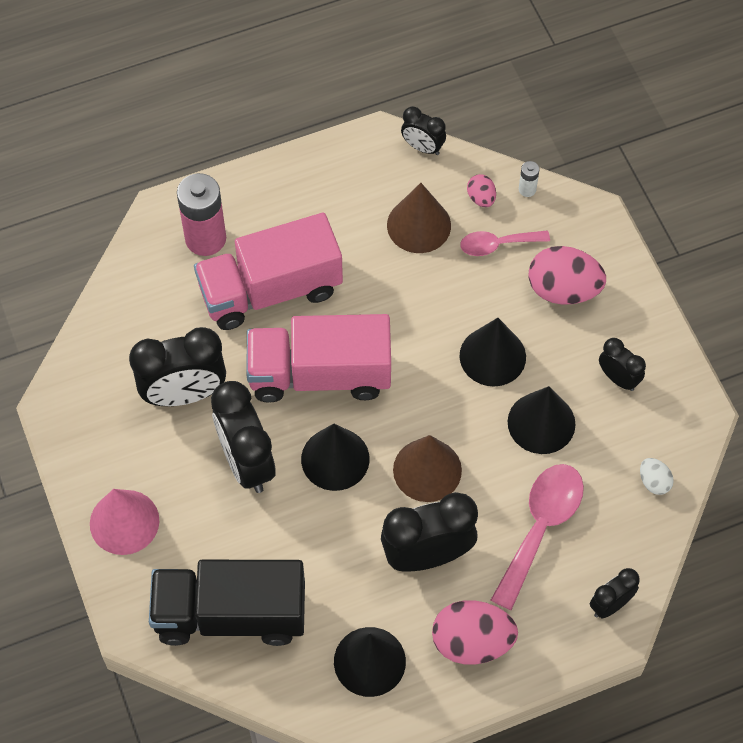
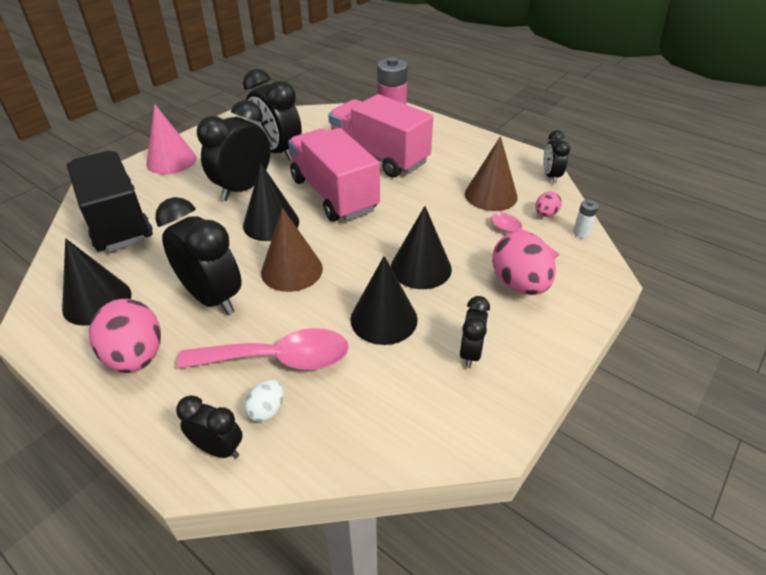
camera: 60 degrees right, 20 degrees down
white egg [640,458,674,495] -> white egg moved to [245,380,284,422]

